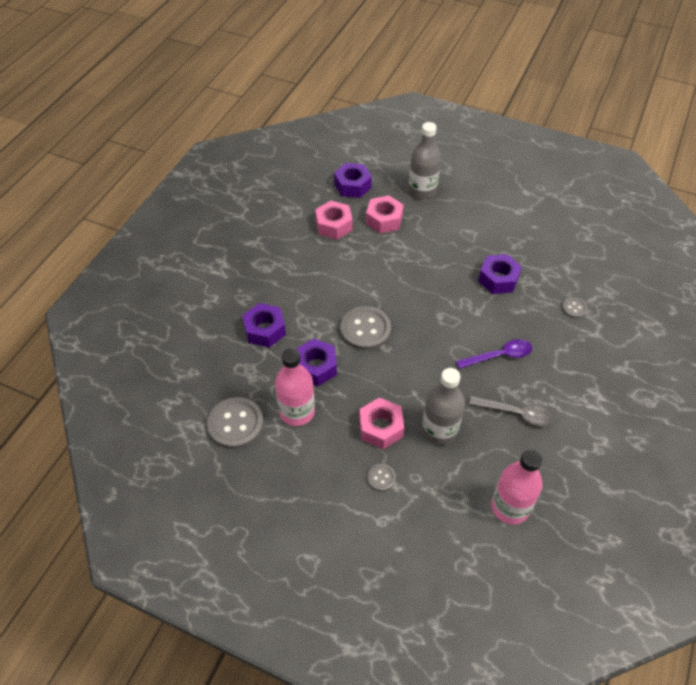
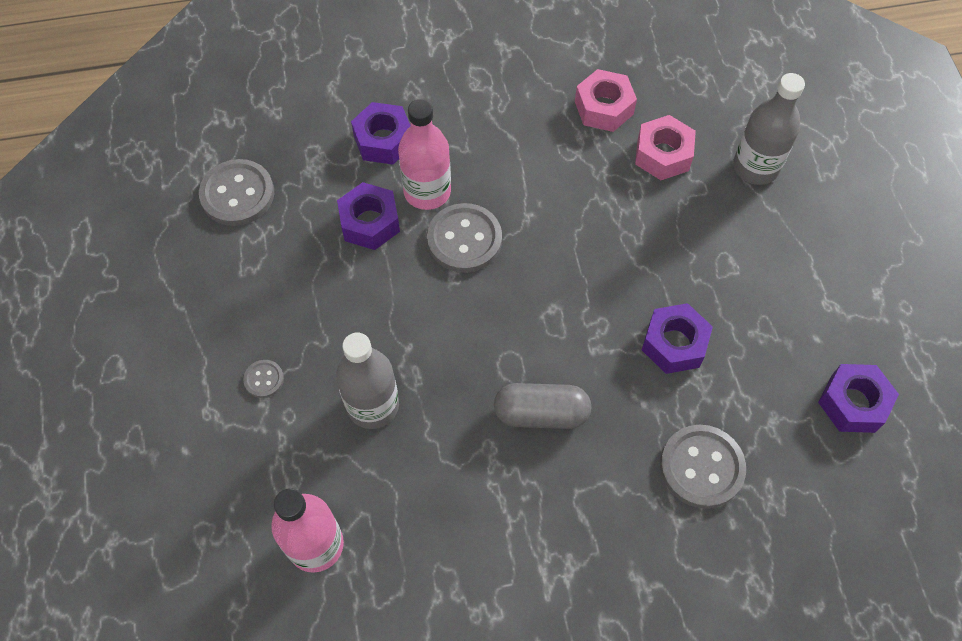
camera: 55 degrees right, 10 degrees up
pink bottle [275,348,315,426] -> pink bottle moved to [398,99,451,210]
purple nut [334,163,372,198] -> purple nut moved to [818,364,899,433]
pink nut [359,397,404,449] -> none
purple spoon [456,339,532,369] -> grey capsule [494,383,591,429]
grey spoon [469,396,553,426] -> none
grey button [562,297,587,318] -> grey button [660,425,746,509], size x2.03

